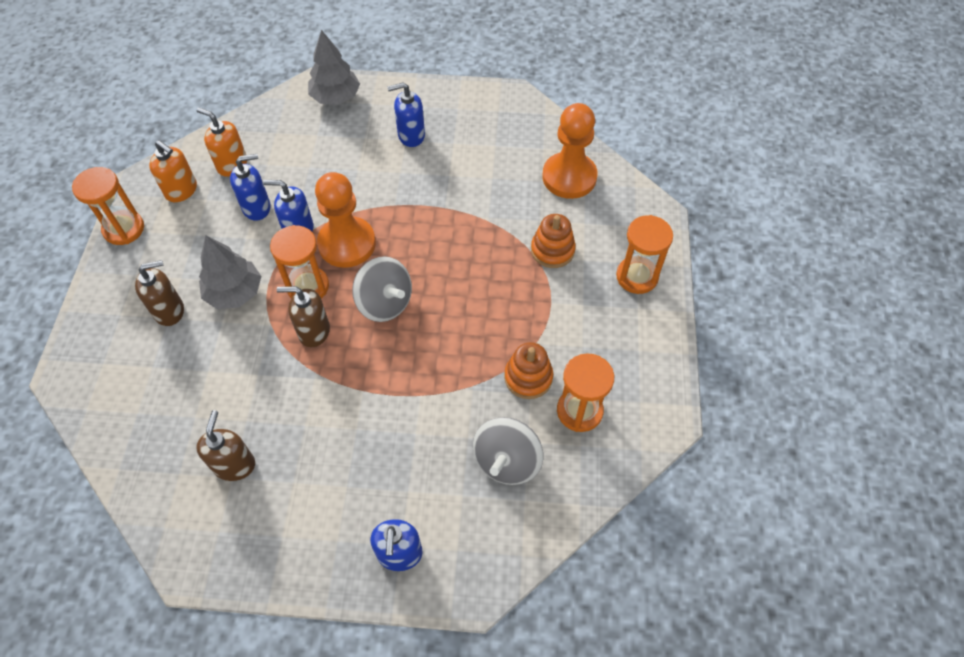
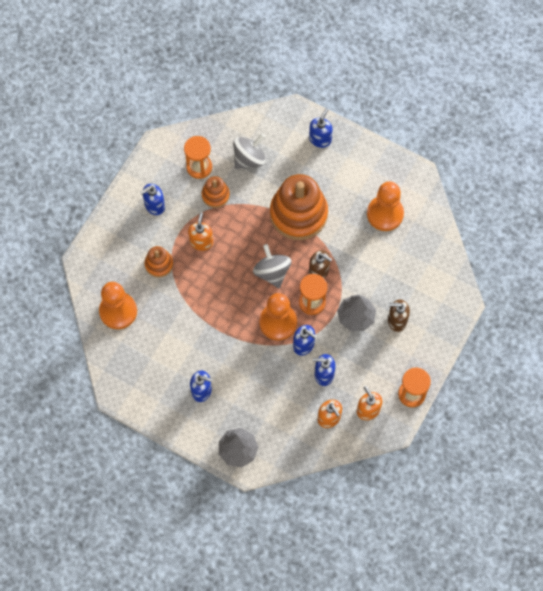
camera: 155 degrees left, 10 degrees up
brown soap dispenser [196,410,255,481] -> orange pawn [367,181,404,231]
orange hourglass [616,215,673,294] -> none
none -> blue soap dispenser [140,184,165,215]
none -> orange soap dispenser [188,213,213,251]
none -> orange stacking toy [270,174,328,240]

